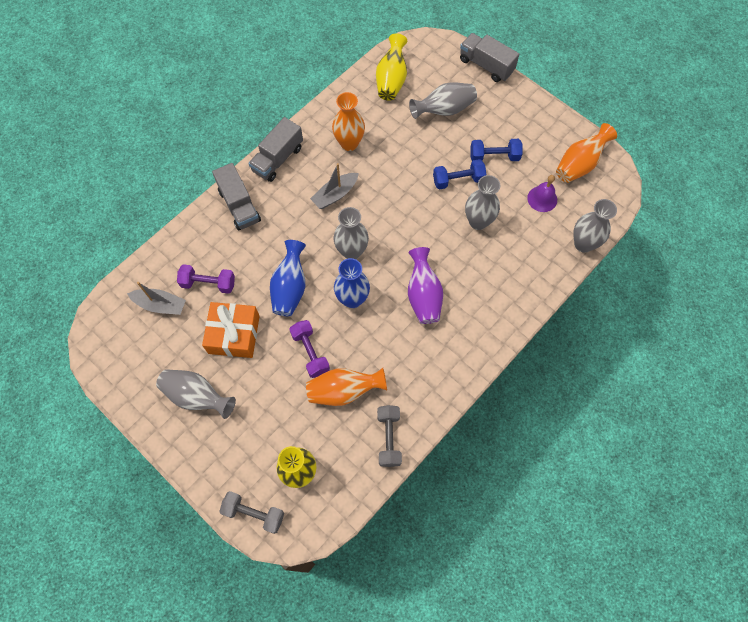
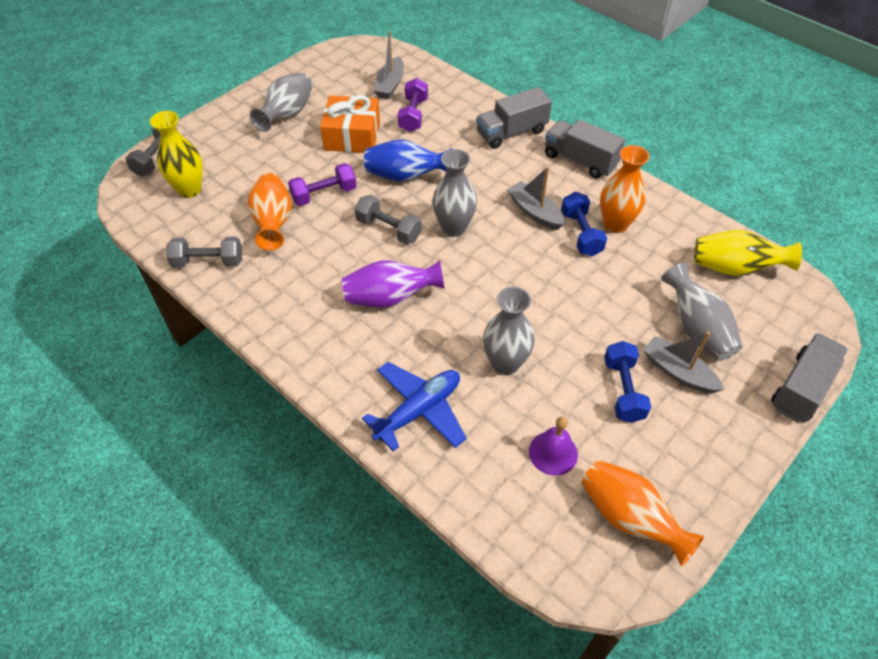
camera: 90 degrees right, 15 degrees down
blue vase [334,258,370,308] -> grey dumbbell [355,195,422,244]
blue dumbbell [433,159,486,189] -> blue dumbbell moved to [561,192,607,256]
grey vase [574,199,617,253] -> none
none -> blue plane [362,362,467,451]
none -> grey boat [643,332,724,393]

